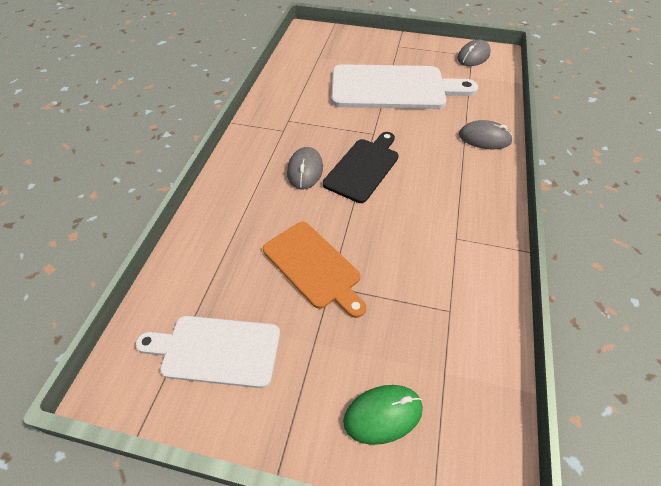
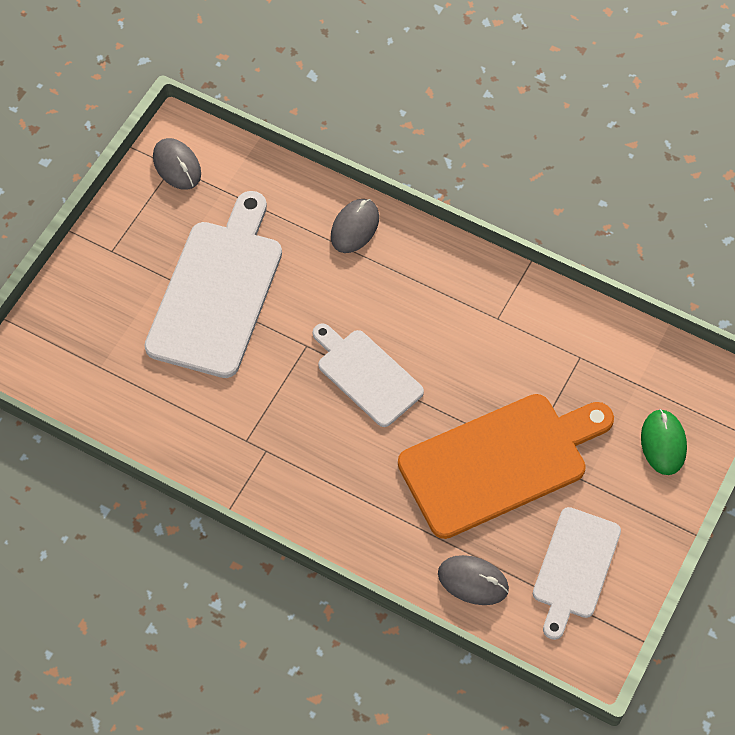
camera: 75 degrees left, 10 degrees up
orange cutting board [263,222,366,318] -> orange cutting board [398,394,614,539], size x1.65
grey mouse [287,147,323,190] -> grey mouse moved to [438,555,509,605]
black cutting board [323,132,399,203] -> white cutting board [313,323,424,427]

